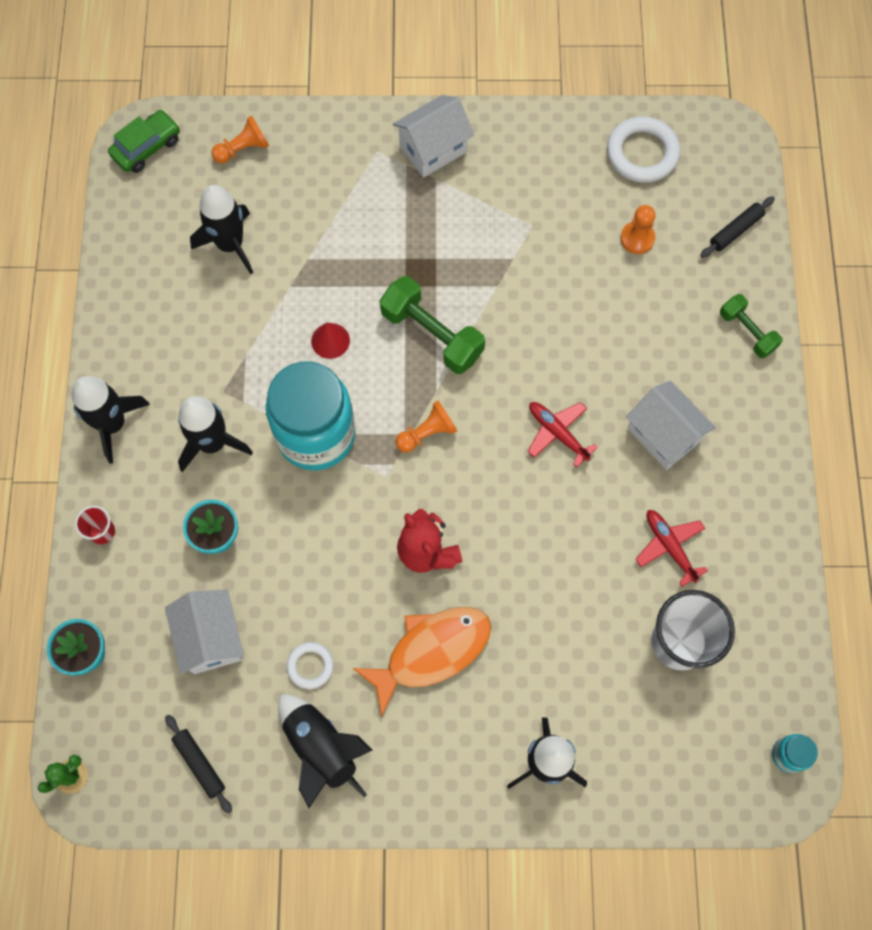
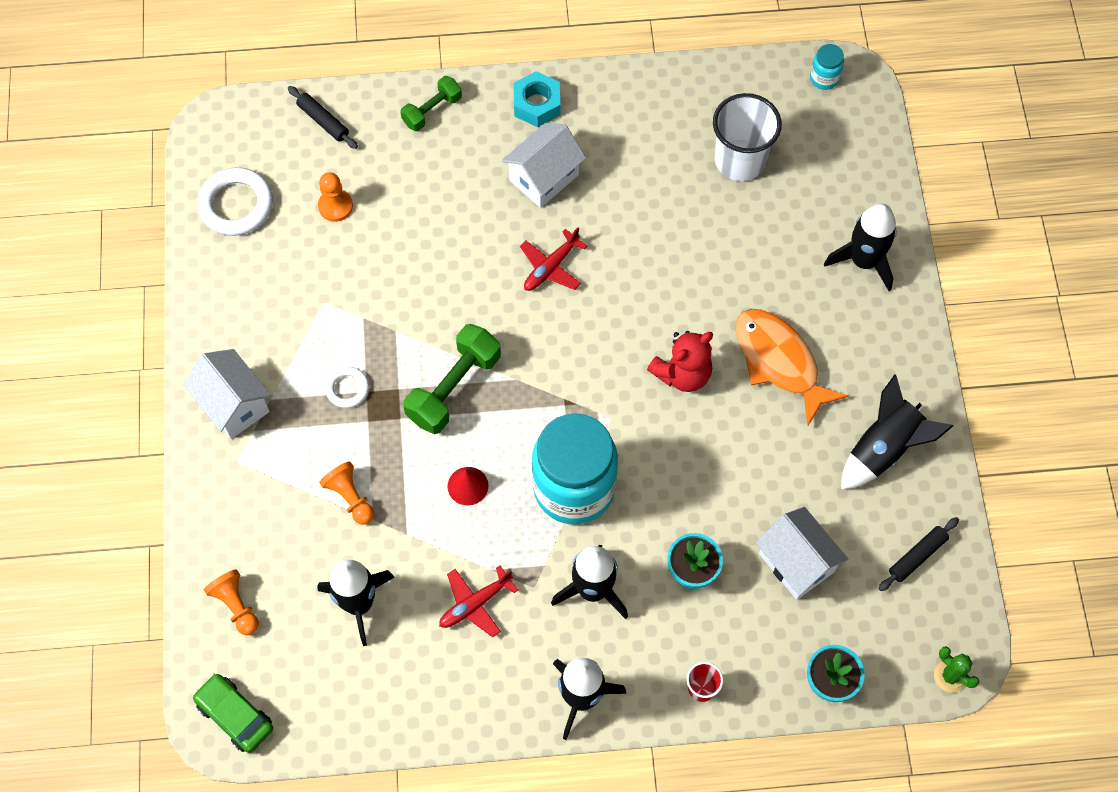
camera: 95 degrees left, 5 degrees down
white house [165,590,244,674] -> white house turned 75 degrees clockwise [756,507,848,600]
white ring [287,642,334,689] -> white ring moved to [325,367,369,408]
orange pawn [396,401,457,452] -> orange pawn moved to [319,461,374,525]
red plane [635,510,708,587] -> red plane moved to [439,565,518,637]
none -> turquoise nut [513,71,560,127]

